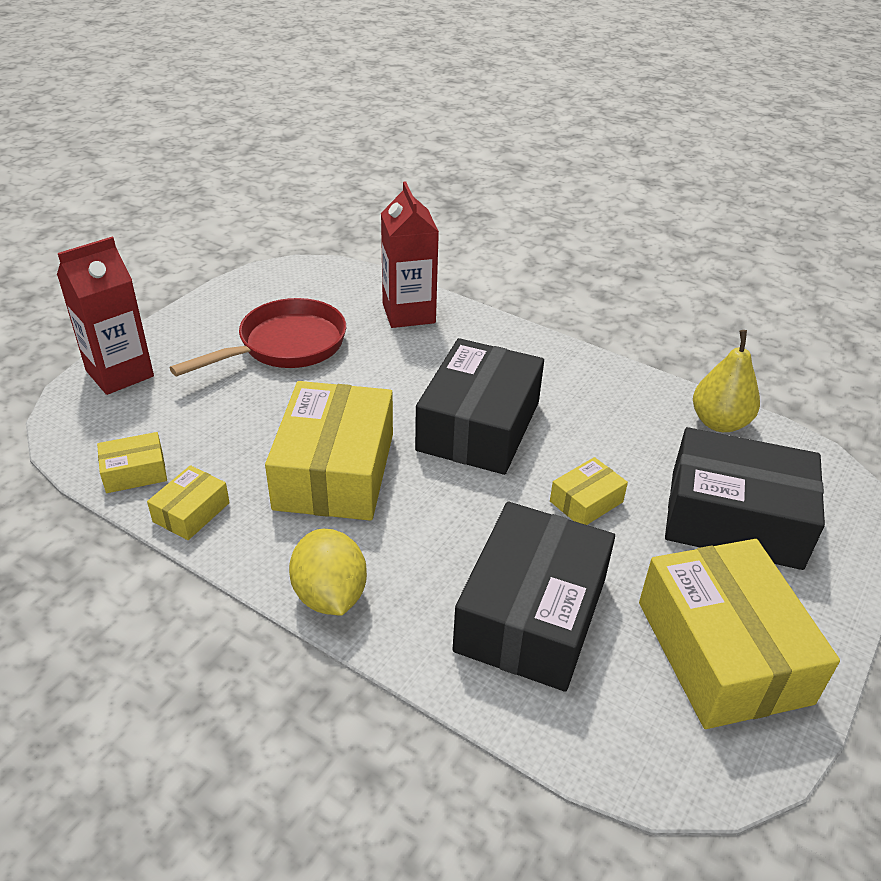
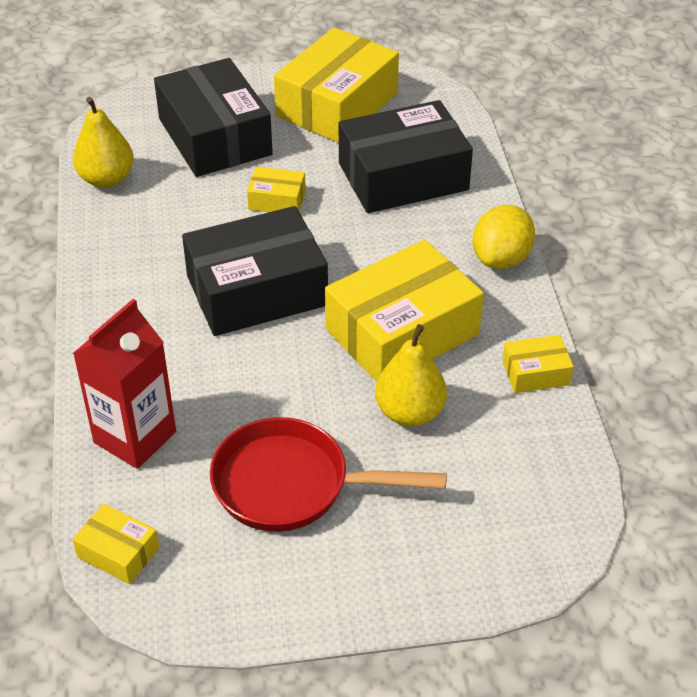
camera: 130 degrees left, 5 degrees up
red carton [57,237,154,395] -> none
yellow box [97,432,167,493] -> yellow box moved to [73,504,159,584]
none -> yellow pear [375,324,447,426]

